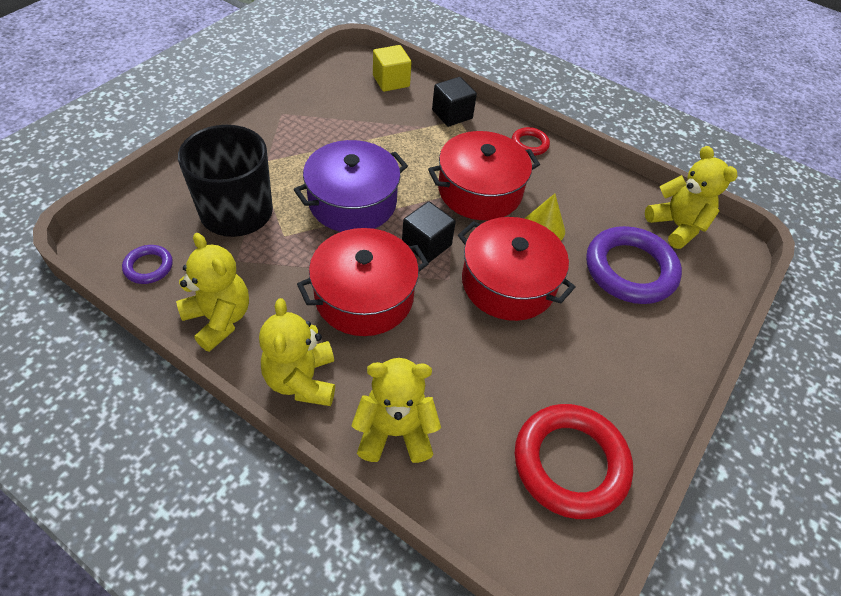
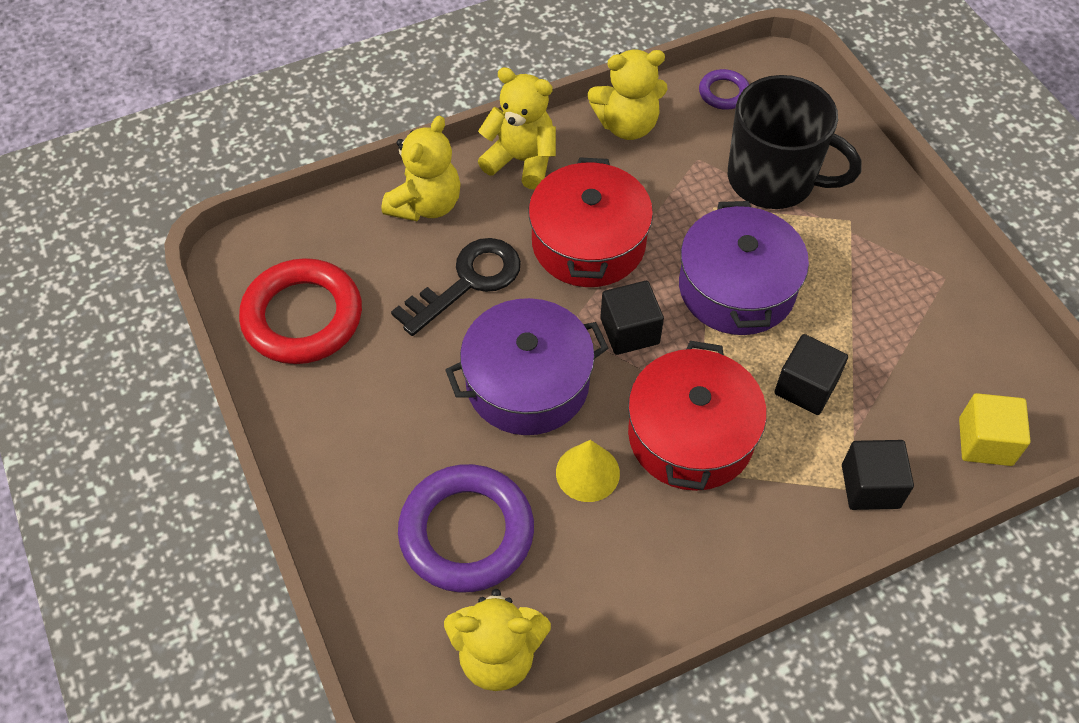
camera: 125 degrees right, 5 degrees up
red pot [458,217,576,321] -> purple pot [445,298,608,435]
red ring [512,127,550,155] -> none
none -> black key [391,238,521,336]
none -> black cube [774,334,848,415]

